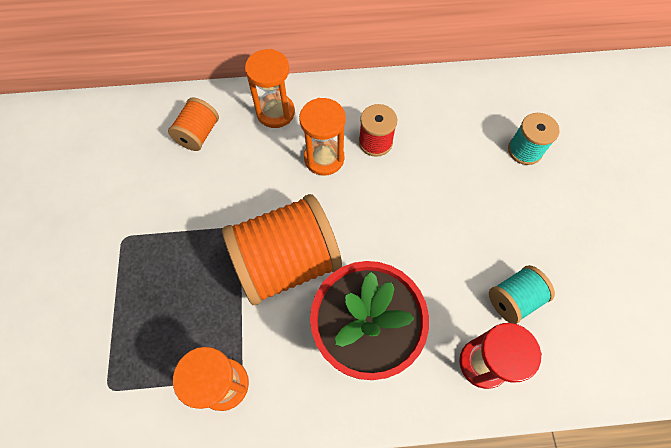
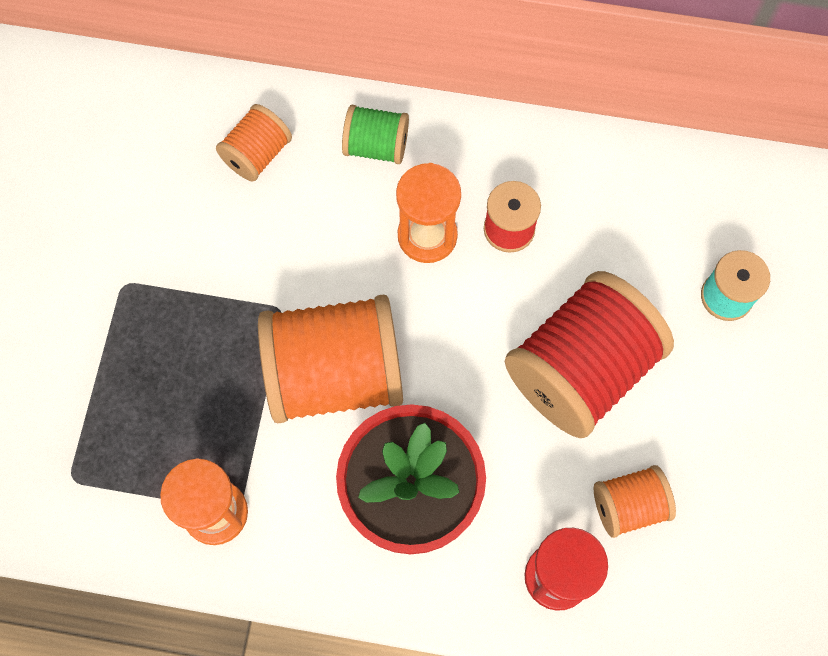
camera: 15 degrees right, 5 degrees up
orange hourglass [245,49,295,128] -> green spool [342,105,409,164]
turquoise spool [489,265,555,324] -> orange spool [594,465,676,538]
none -> red spool [504,271,674,438]

